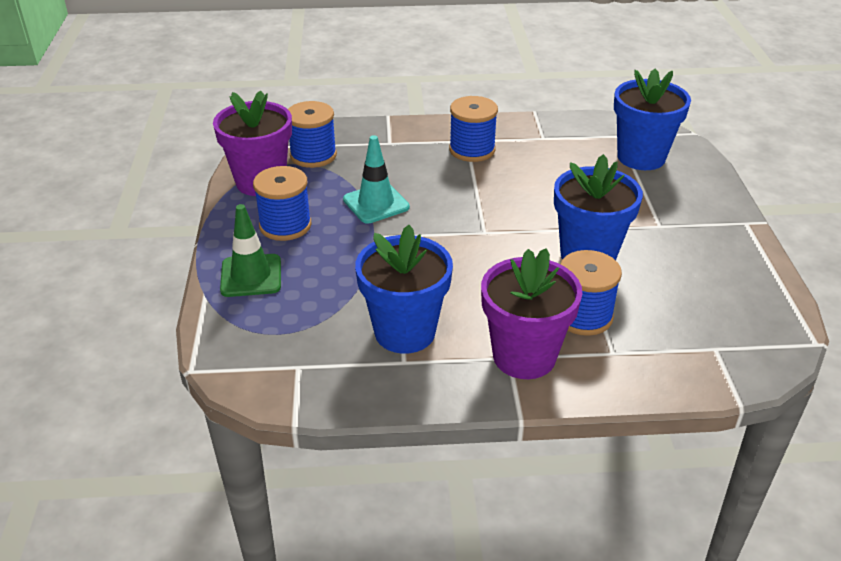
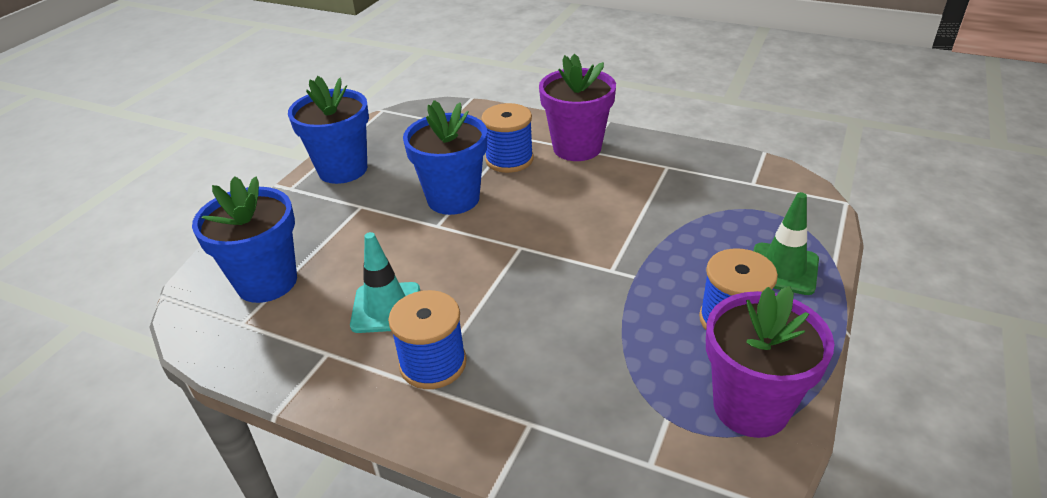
camera: 150 degrees left, 0 degrees up
blue spool [288,101,337,168] -> none
turquoise traffic cone [343,135,410,224] -> turquoise traffic cone moved to [350,232,420,333]
blue flower pot [355,225,453,354] -> blue flower pot moved to [288,76,369,184]

